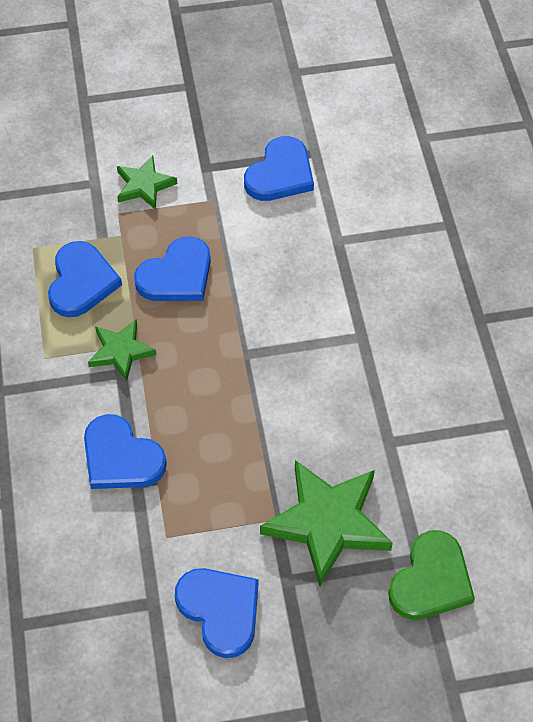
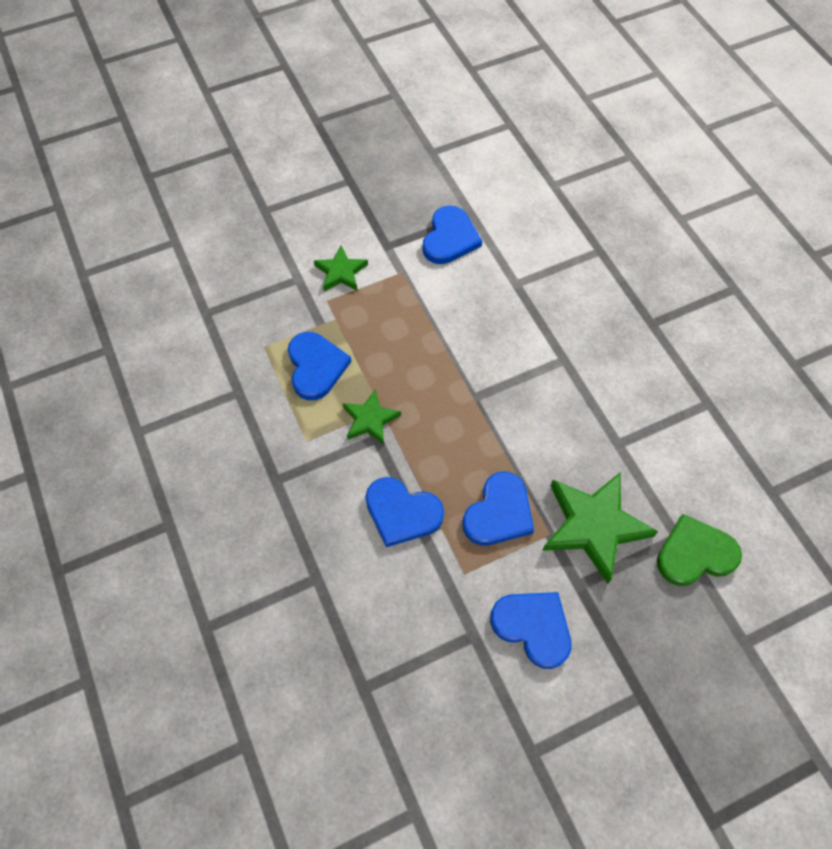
camera: 15 degrees left, 5 degrees up
blue heart [134,236,211,301] -> blue heart moved to [462,472,534,545]
green heart [388,530,475,620] -> green heart turned 120 degrees counterclockwise [657,514,742,586]

